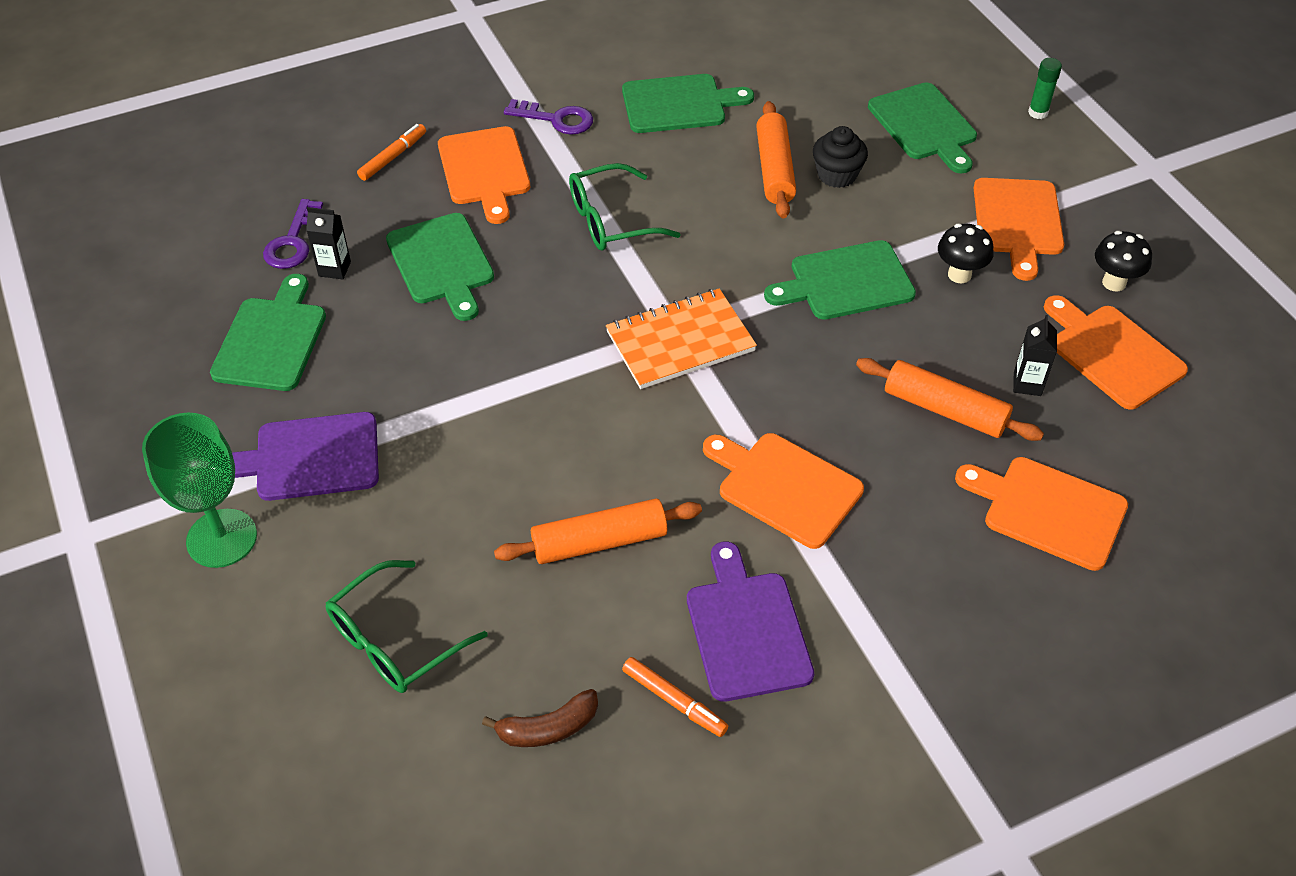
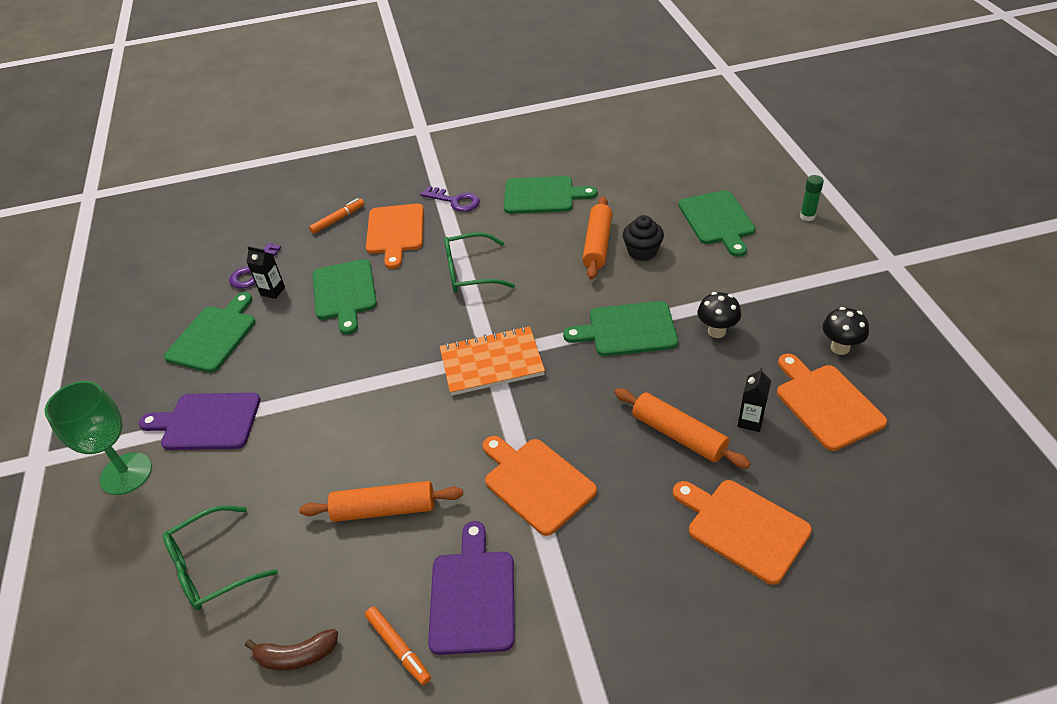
camera: 15 degrees right, 5 degrees down
orange cutting board [974,178,1064,281] -> none

